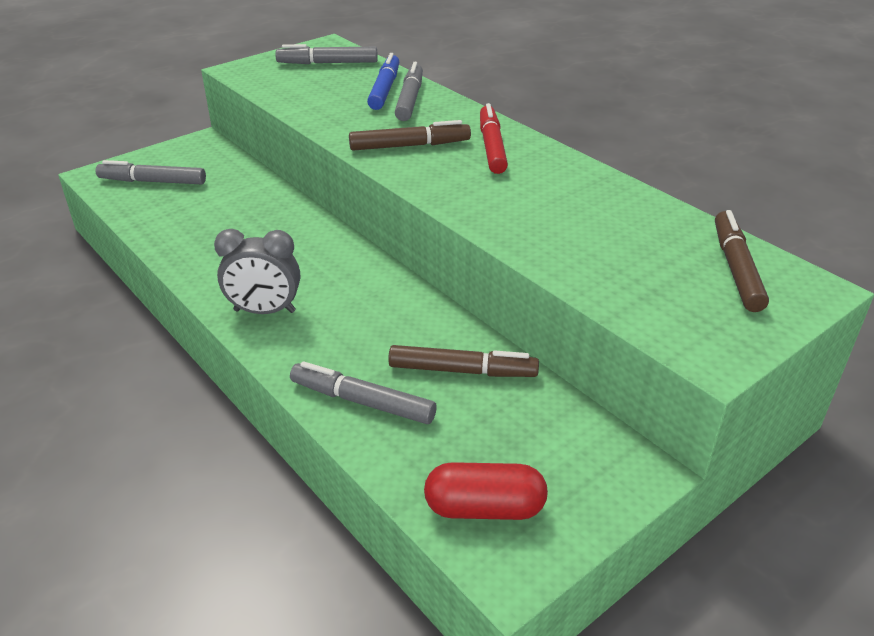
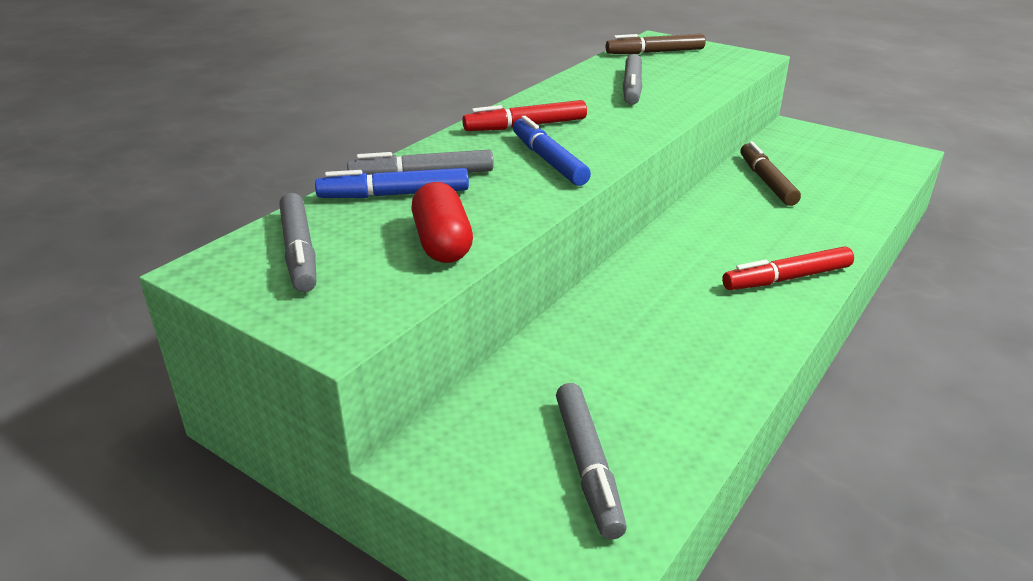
camera: 105 degrees left, 5 degrees down
grey clock [214,229,300,314] -> red marker [722,246,854,290]
grey marker [290,361,437,424] -> grey marker moved to [623,54,642,105]
brown marker [349,120,471,151] -> blue marker [513,116,591,186]
red capsule [424,462,548,520] -> red capsule moved to [411,182,473,263]

